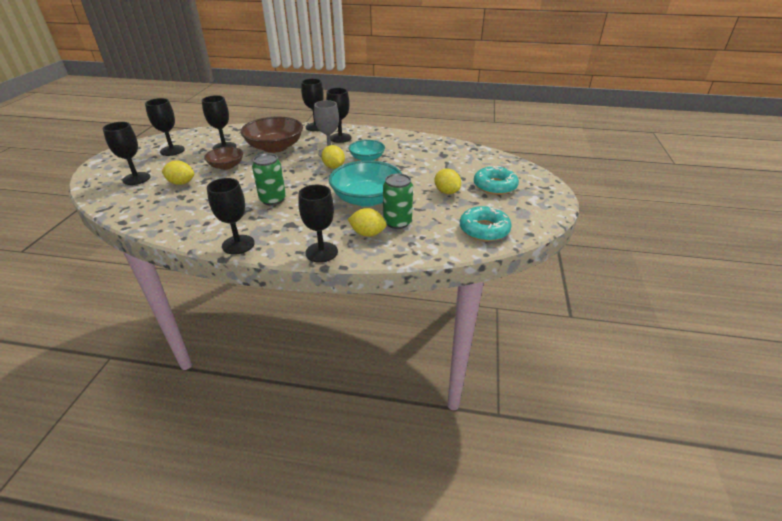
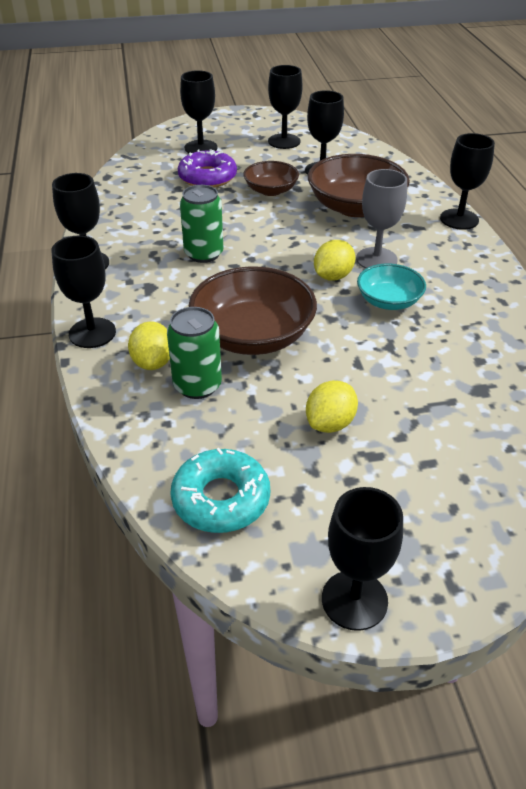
camera: 70 degrees right, 5 degrees up
yellow lemon [162,161,194,185] -> purple donut [178,149,237,188]
black goblet [326,88,351,143] -> black goblet moved to [322,487,403,631]
turquoise bowl [329,160,402,207] -> brown bowl [189,266,317,355]
turquoise donut [474,166,519,195] -> none

